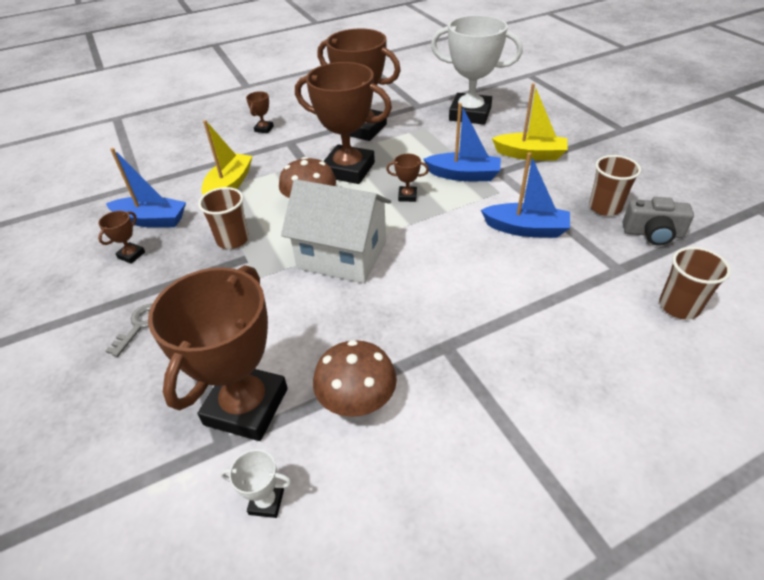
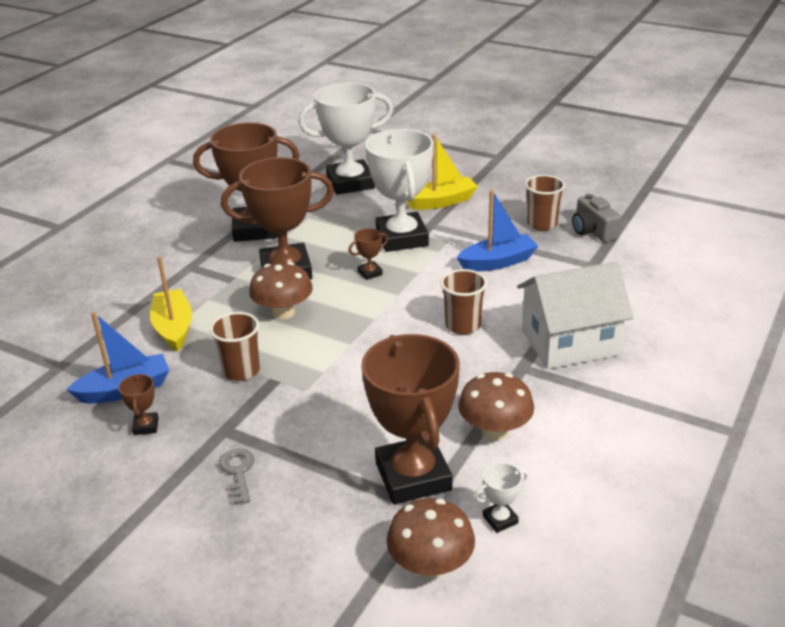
camera: 35 degrees left, 10 degrees down
brown trophy [246,91,274,133] -> none
white house [281,179,391,283] -> white house moved to [517,262,634,369]
blue boat [423,103,501,181] -> white trophy [365,129,434,252]
grey camera [623,197,694,245] -> grey camera turned 90 degrees clockwise [572,194,621,243]
brown cup [659,247,731,319] -> brown cup moved to [441,269,487,335]
none -> brown mushroom [386,498,475,579]

